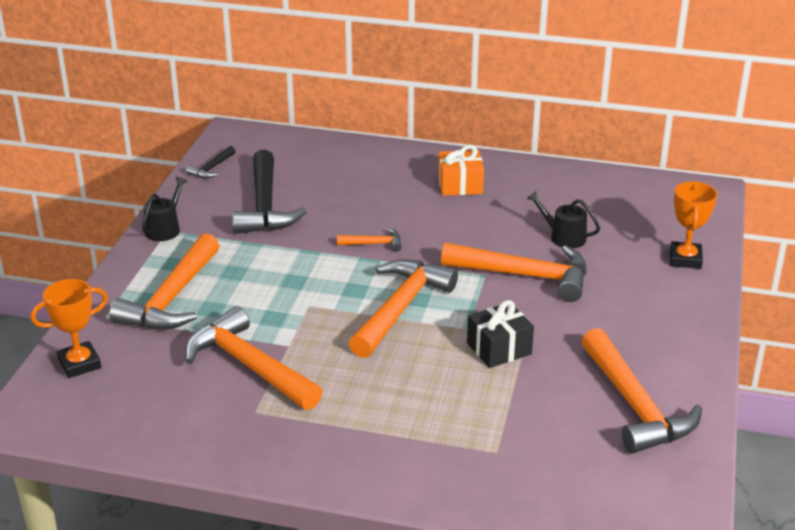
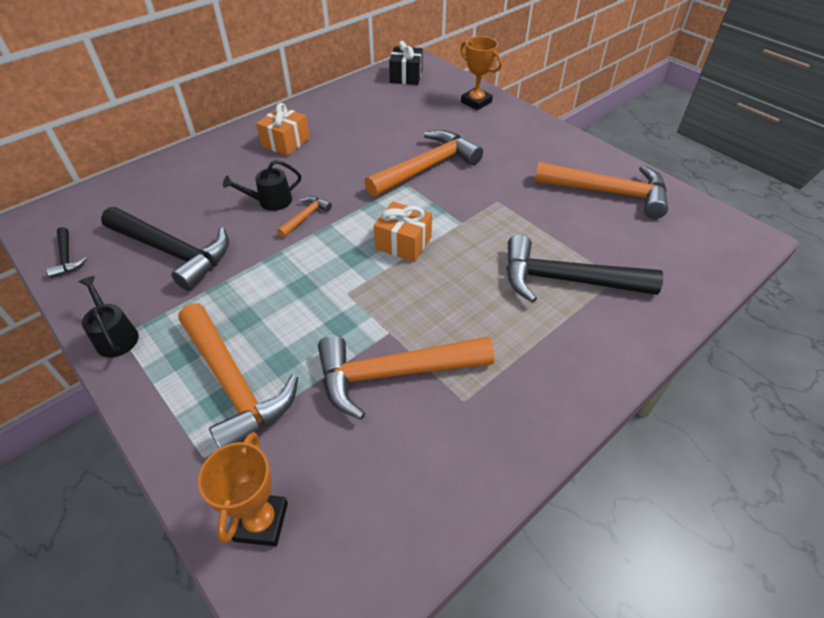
camera: 55 degrees left, 15 degrees up
orange hammer [349,259,458,358] -> orange gift [374,201,432,262]
black gift [467,300,534,368] -> black gift moved to [389,41,423,85]
black watering can [527,191,600,248] -> black watering can moved to [223,160,301,211]
none -> black hammer [506,234,663,303]

